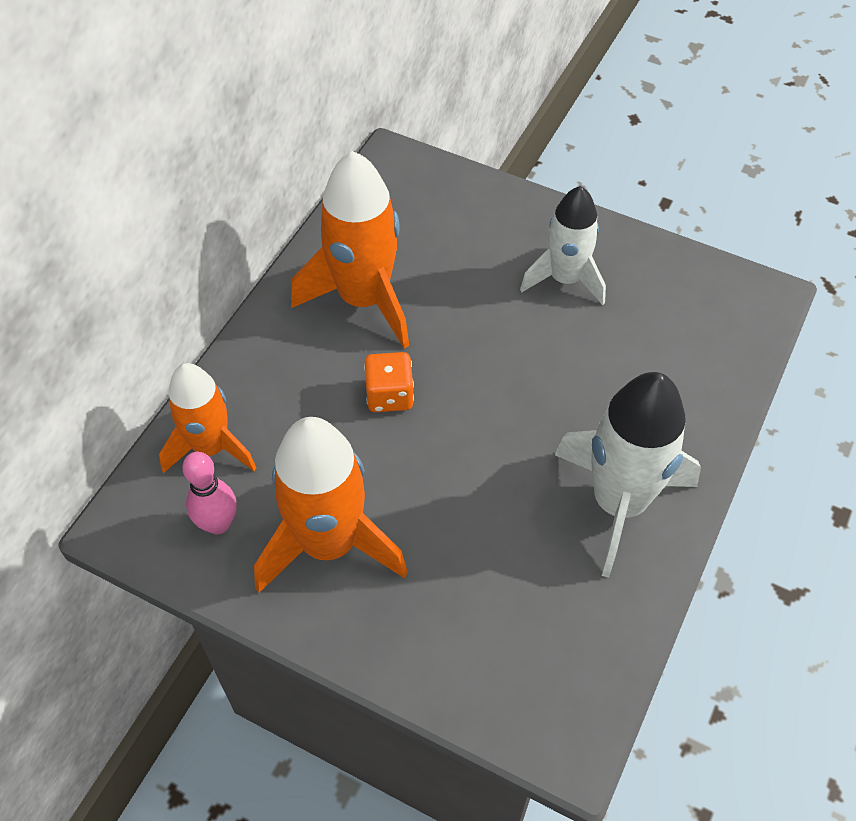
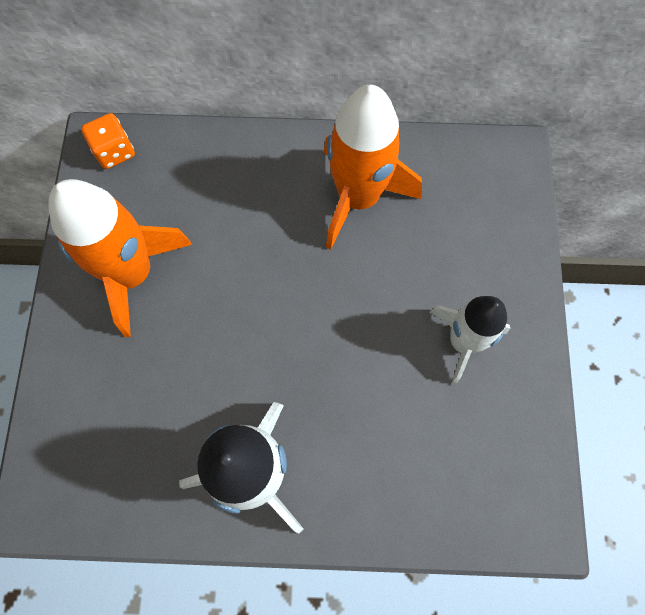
camera: 65 degrees right, 15 degrees up
orange rocket [159,363,256,473] -> none
pink bowling pin [182,452,237,535] -> none
orange dice [364,352,414,412] -> orange dice moved to [81,113,135,169]

